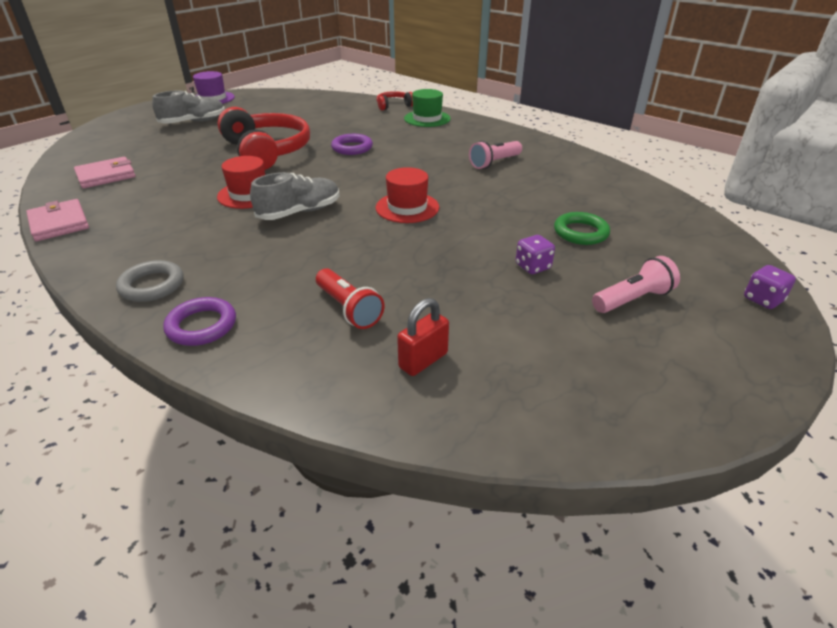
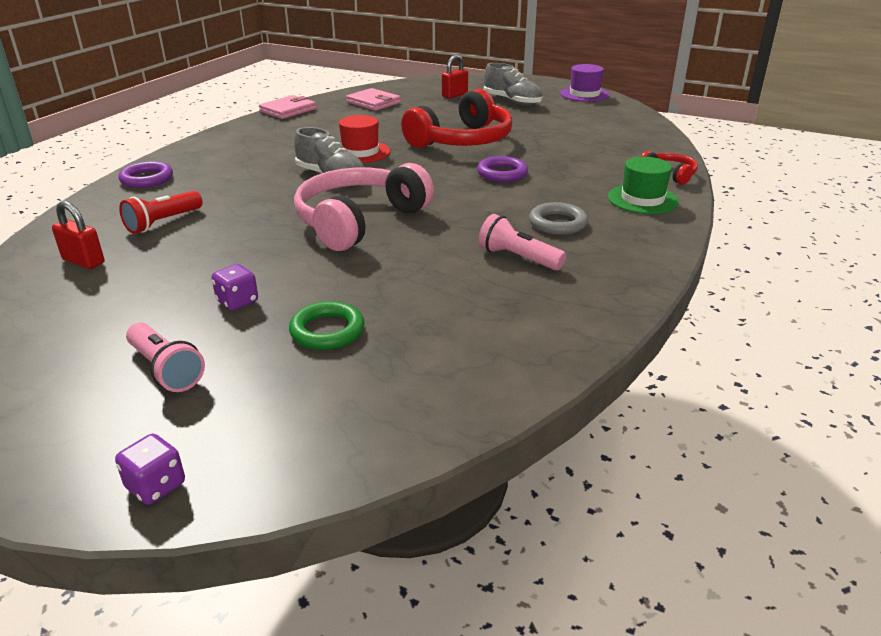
camera: 75 degrees right, 5 degrees down
grey ring [116,260,184,302] -> grey ring moved to [529,202,588,235]
red hat [376,167,439,223] -> pink headphones [294,163,434,251]
none -> red padlock [442,55,468,99]

